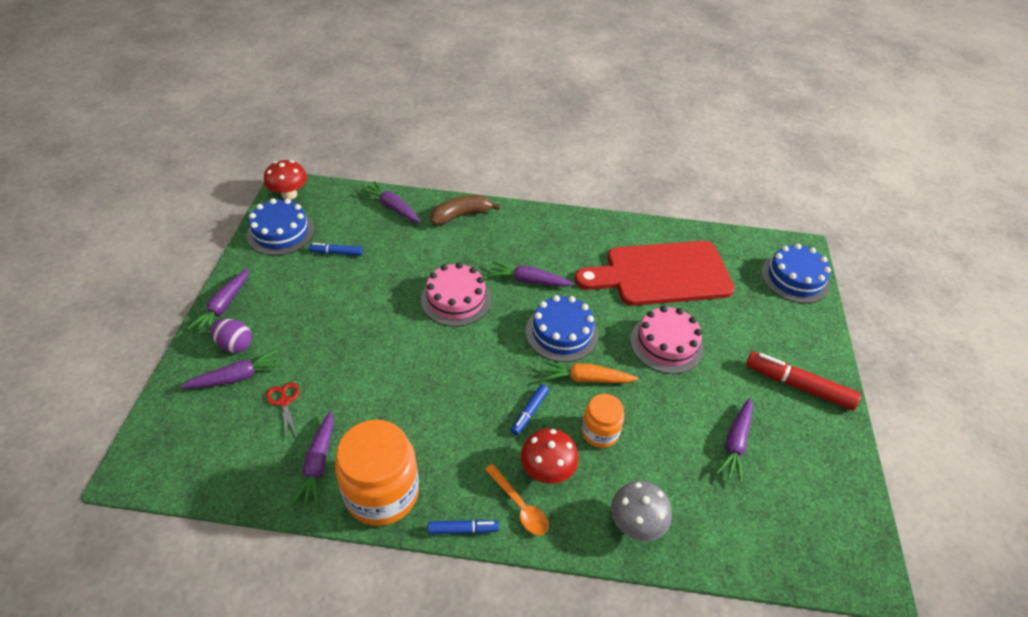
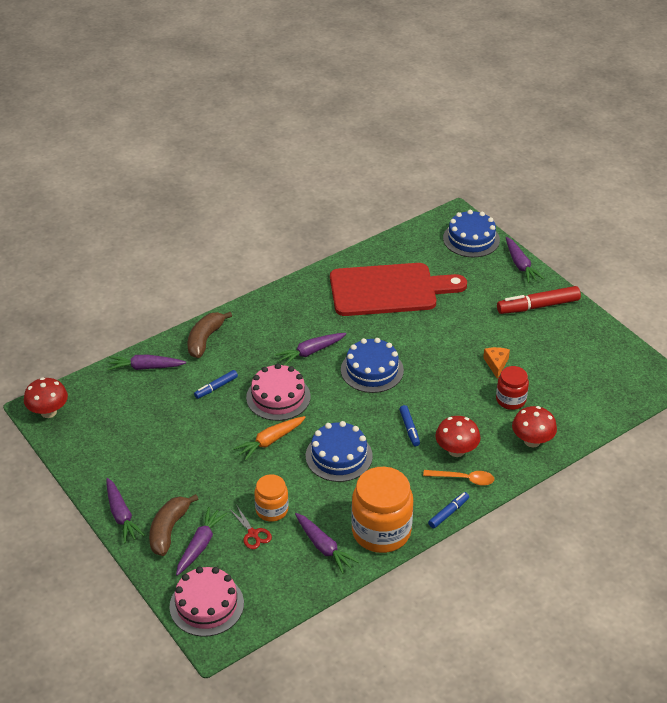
camera: 40 degrees left, 5 degrees down
purple egg [210,318,252,353] -> brown banana [149,494,198,556]
blue cake [247,198,315,255] -> blue cake moved to [306,421,373,482]
red scissors [266,382,299,438] -> red scissors turned 150 degrees counterclockwise [229,506,272,549]
blue marker [309,243,362,256] -> blue marker moved to [194,370,238,399]
orange carrot [543,361,638,383] -> orange carrot moved to [233,416,306,461]
red cutting board [575,241,735,306] -> red cutting board turned 135 degrees counterclockwise [330,263,467,316]
orange jar [581,394,624,448] -> orange jar moved to [254,474,288,522]
grey mushroom [611,481,672,541] -> red mushroom [512,406,557,447]
pink cake [630,306,704,374] -> pink cake moved to [169,567,244,637]
purple carrot [716,398,753,483] -> purple carrot moved to [506,237,544,283]
none -> orange cheese [483,347,510,379]
none -> red jar [496,366,529,410]

